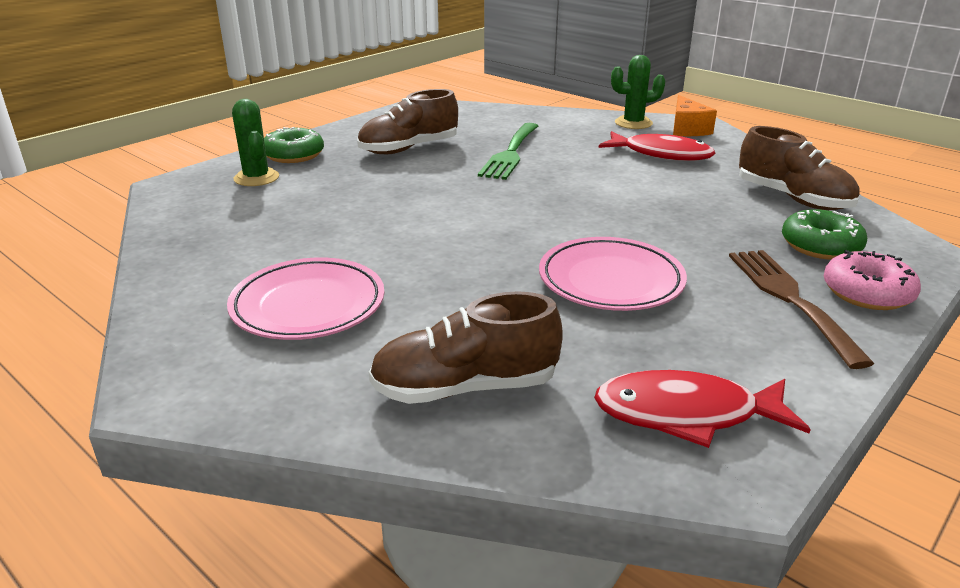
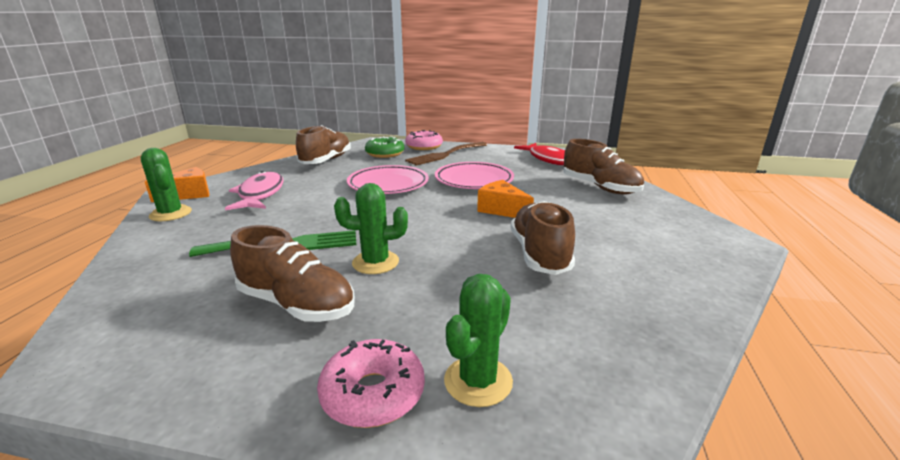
camera: 120 degrees left, 5 degrees down
pink plate [227,258,384,340] -> pink plate moved to [347,165,429,194]
green donut [264,127,324,163] -> pink donut [317,339,425,428]
red fish [599,131,716,161] -> pink fish [225,171,284,210]
none -> green cactus [334,183,408,274]
none -> orange cheese [477,180,534,218]
none -> brown shoe [511,201,575,275]

